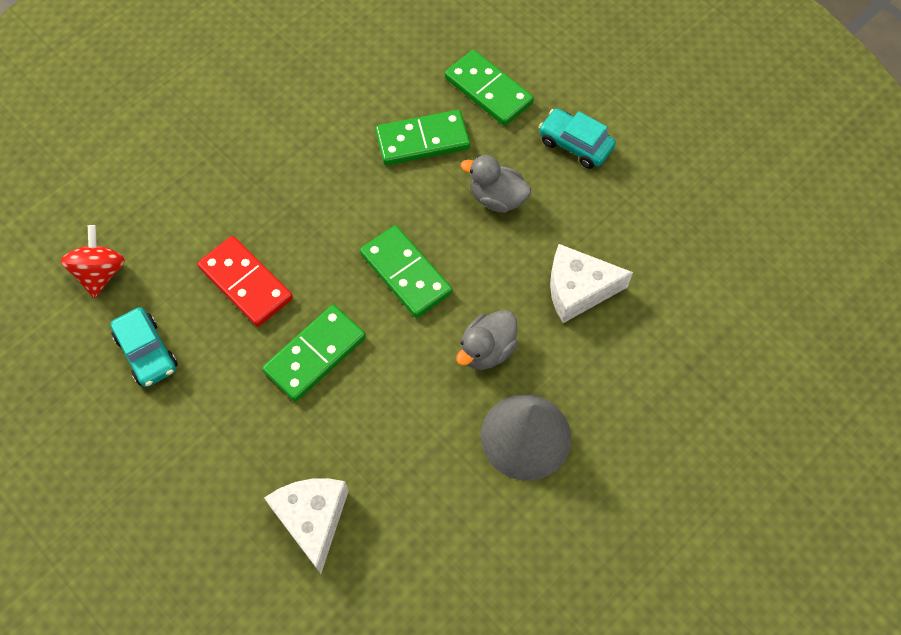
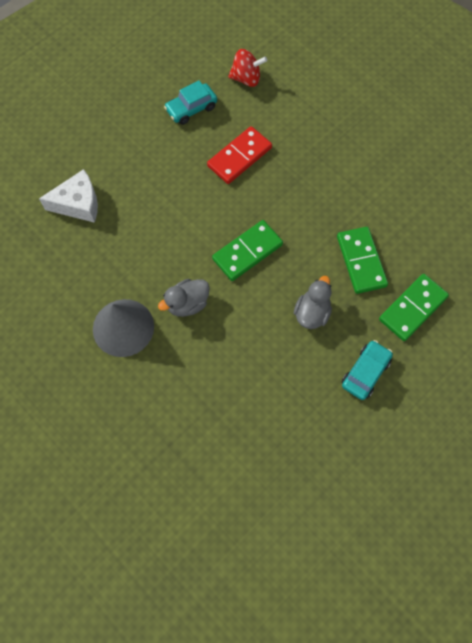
camera: 90 degrees right, 5 degrees up
green domino [262,305,366,402] -> none
grey duck [456,310,518,370] -> grey duck turned 75 degrees counterclockwise [158,279,210,317]
white cheese [550,244,633,323] -> none

